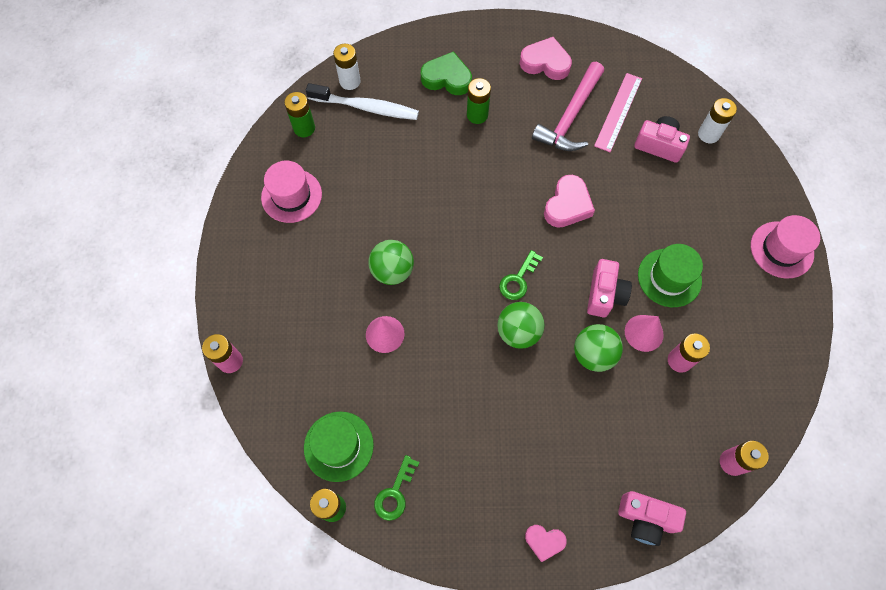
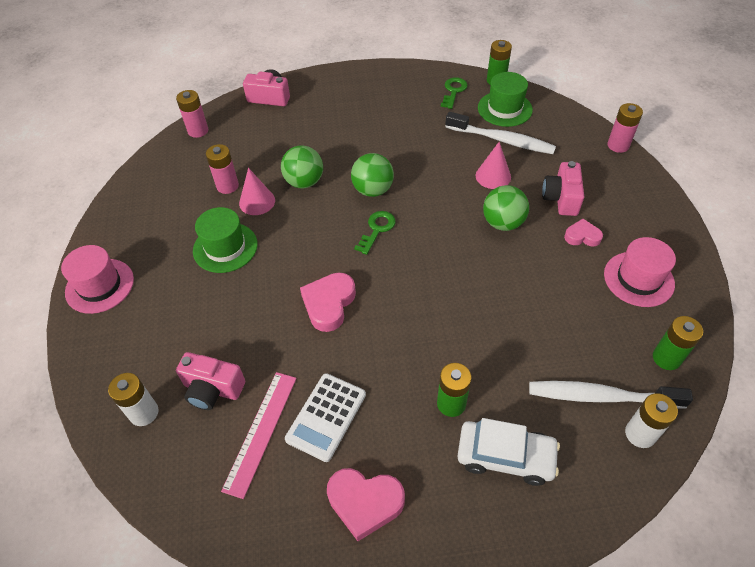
camera: 175 degrees right, 15 degrees down
green heart [421,51,472,95] -> white car [458,418,560,486]
pink heart [525,525,567,562] -> pink heart moved to [564,219,603,247]
pink hammer [532,62,604,151] -> white calculator [285,373,366,462]
pink camera [587,259,632,317] -> pink camera moved to [542,161,584,216]
none -> white toothbrush [445,112,556,154]

